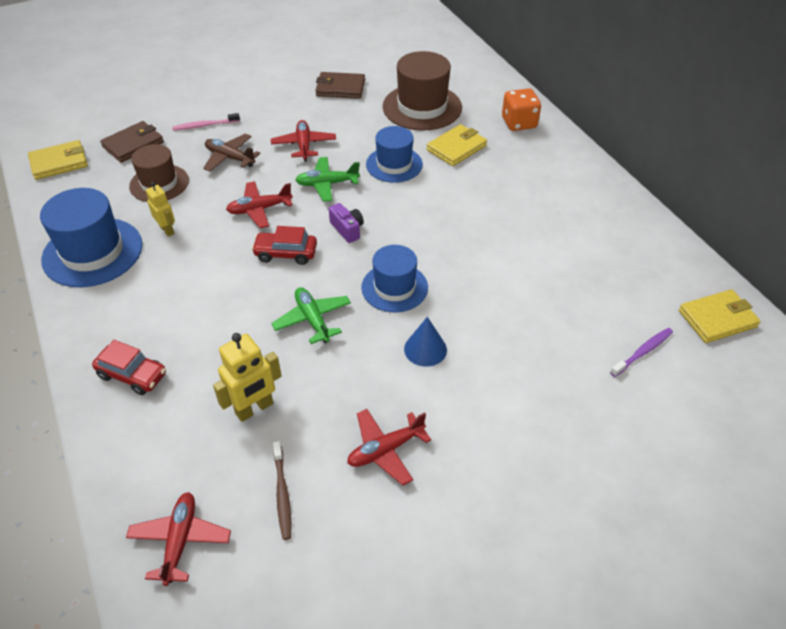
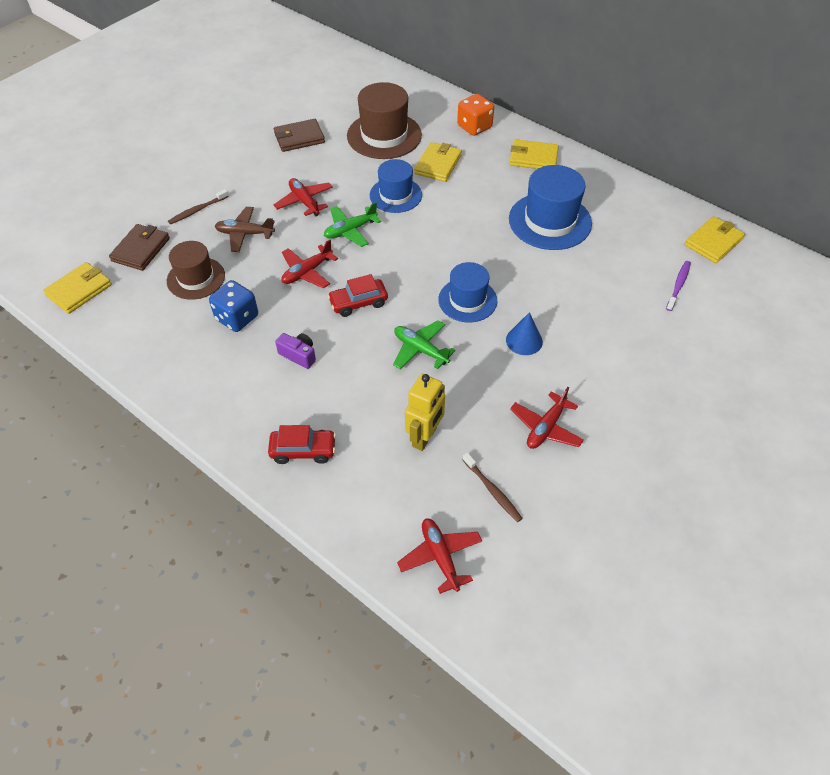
camera: 25 degrees left, 5 degrees up
blue hat [40,188,143,287] -> blue hat moved to [509,165,592,250]
yellow robot [146,182,175,237] -> blue dice [209,280,258,332]
pink toothbrush [172,113,240,131] -> brown toothbrush [168,189,229,224]
purple camera [329,203,364,243] -> purple camera moved to [275,333,316,369]
none -> yellow wallet [510,139,559,169]

